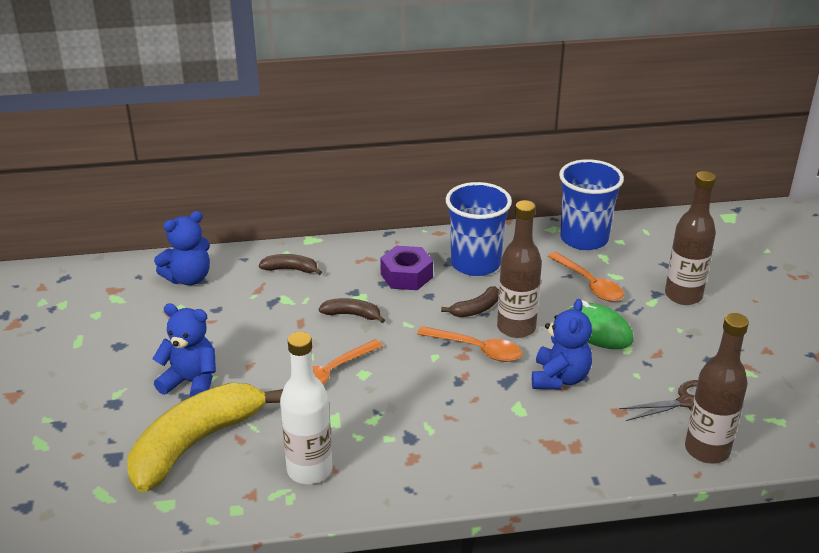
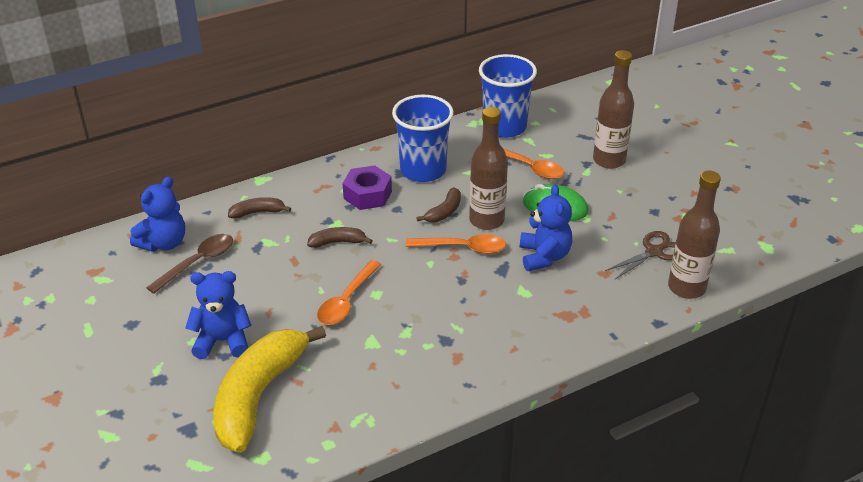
camera: 20 degrees left, 5 degrees up
white bottle [280,332,332,484] -> none
none -> brown spoon [146,234,233,294]

